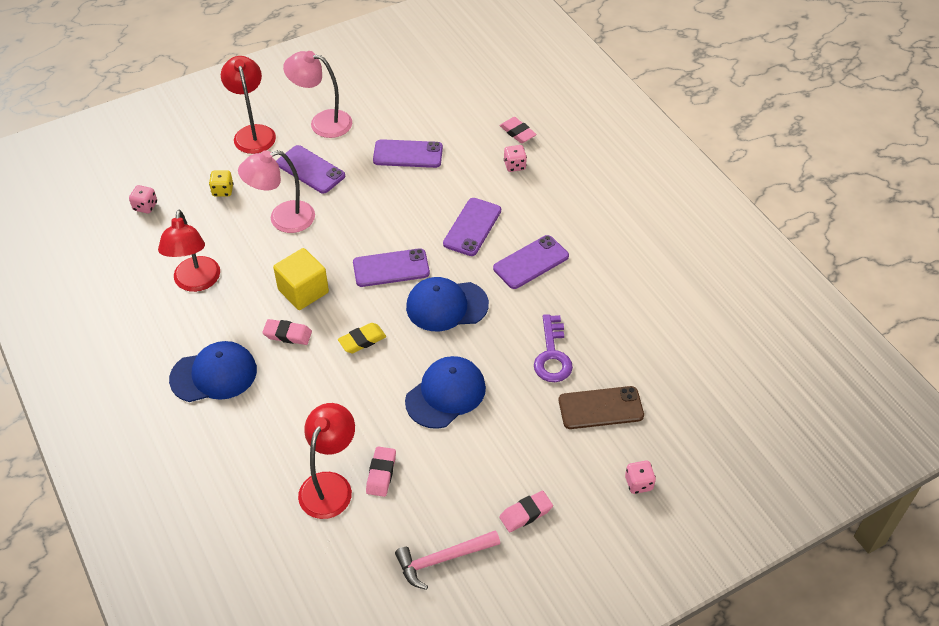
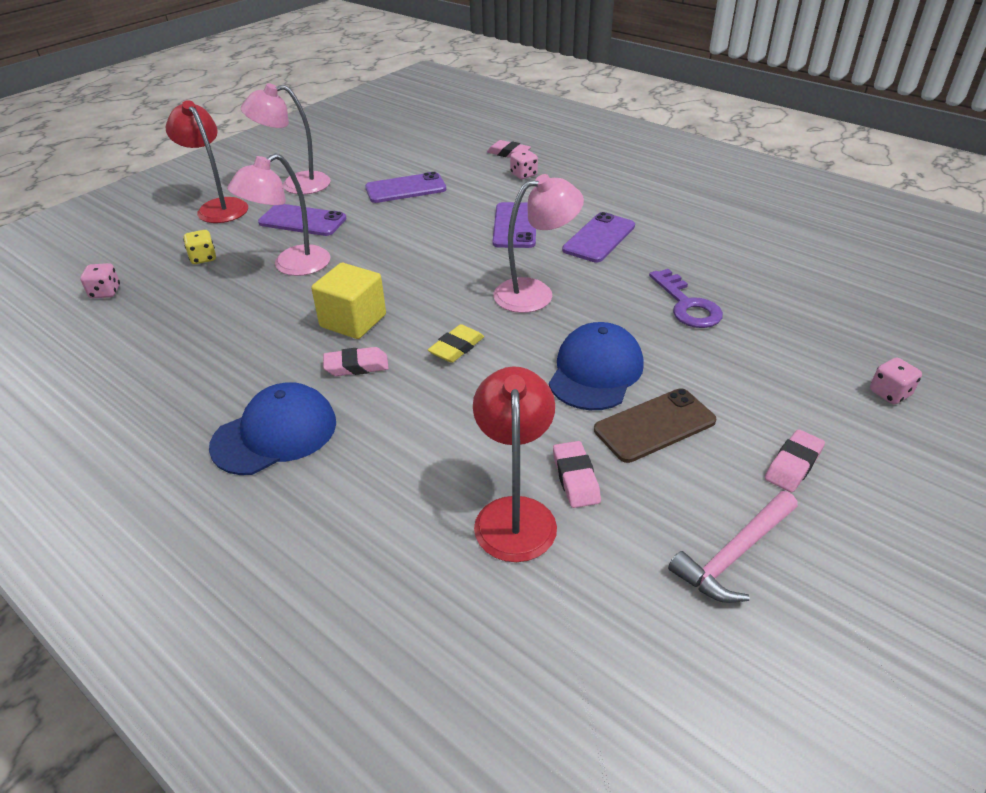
camera: 20 degrees left, 10 degrees down
red lamp [158,210,220,292] -> none
purple phone [353,248,430,287] -> none
blue cap [406,277,489,331] -> pink lamp [493,174,584,313]
brown phone [559,386,644,429] -> brown phone moved to [594,388,716,463]

